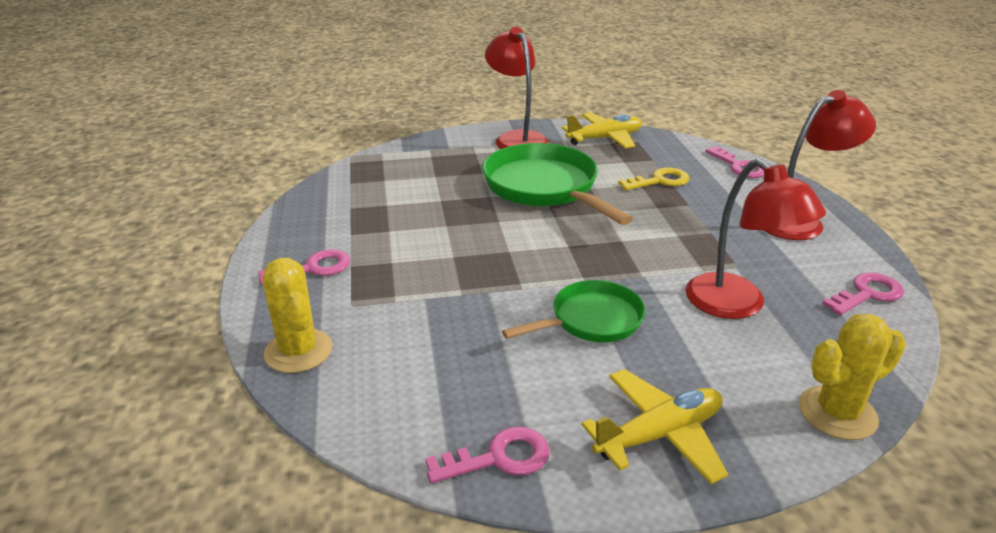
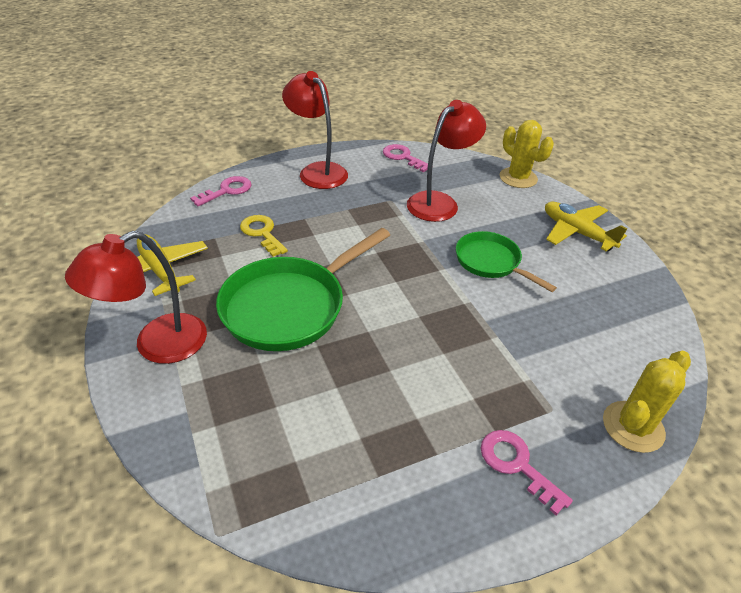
camera: 105 degrees left, 10 degrees up
pink key [425,427,550,484] -> none

